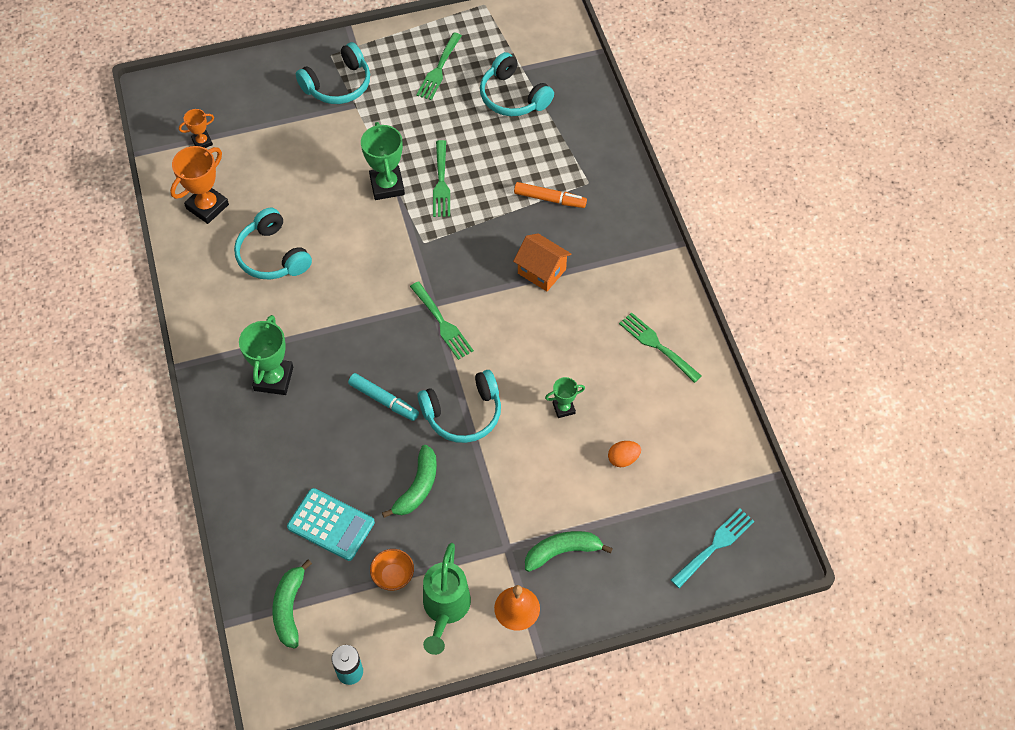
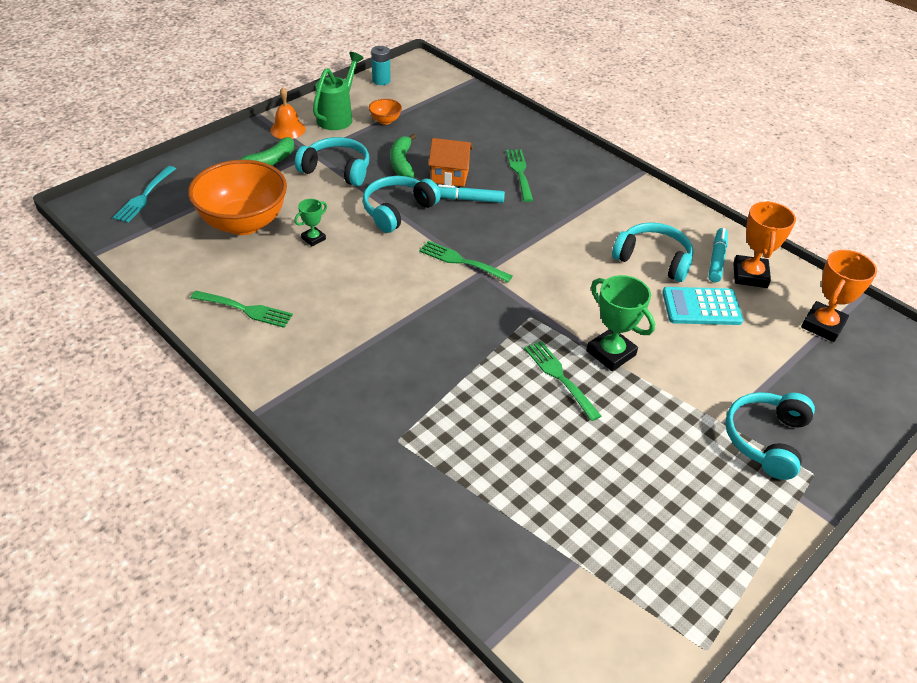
camera: 150 degrees right, 15 degrees down
orange trophy [179,109,214,148] -> orange trophy [801,250,877,342], size x1.81
green trophy [239,315,293,395] -> none
green banana [272,560,312,649] -> none
turquoise calculator [287,488,375,561] -> turquoise calculator moved to [662,287,743,325]
green fork [416,33,462,100] -> green fork moved to [506,149,533,202]
green watering can [423,543,471,655] -> green watering can turned 45 degrees clockwise [313,52,364,130]
turquoise headphones [480,52,554,116] -> turquoise headphones moved to [295,137,369,186]
orange house [513,233,571,291] -> orange house moved to [428,138,473,187]
orange marker [514,182,587,208] -> none
orange egg [608,441,641,467] -> orange bowl [188,160,287,235]
none -> turquoise marker [708,228,728,282]

